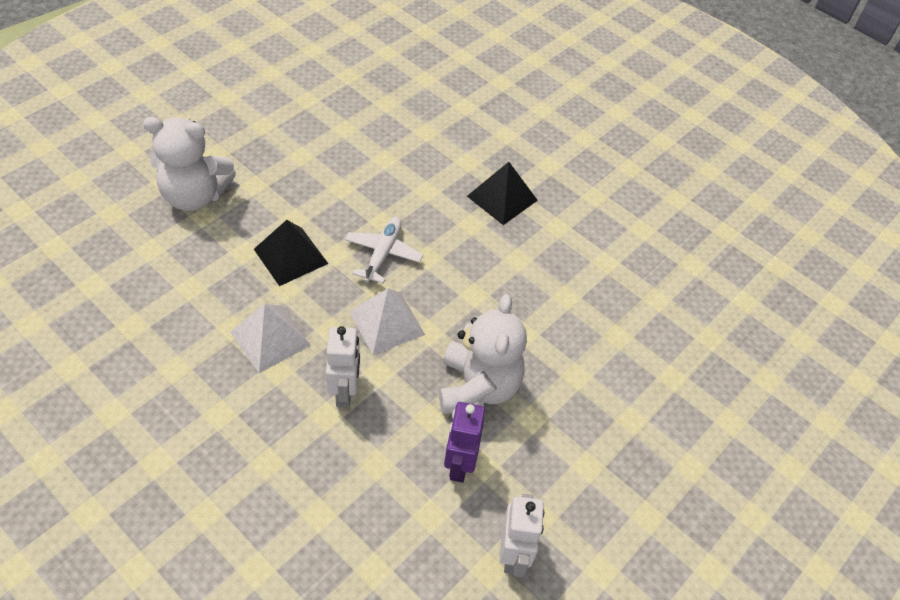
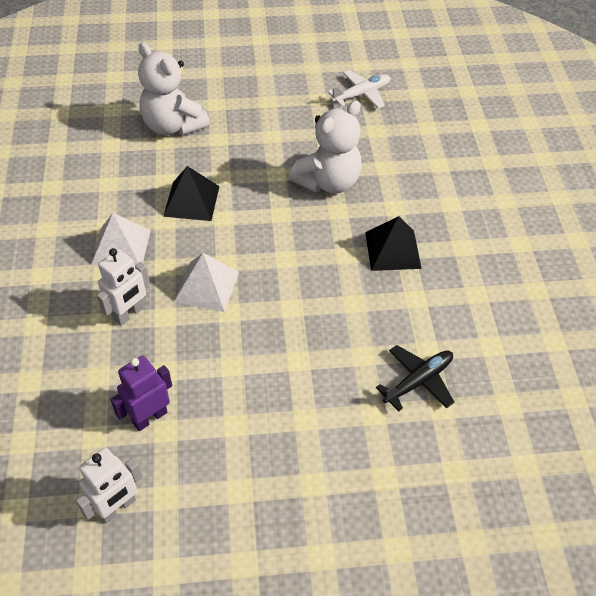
camera: 45 degrees right, 0 degrees up
white plane [344,217,423,283] -> white plane moved to [328,70,391,108]
white teddy bear [439,294,527,414] -> white teddy bear moved to [289,100,362,194]
none -> black plane [376,345,454,412]

